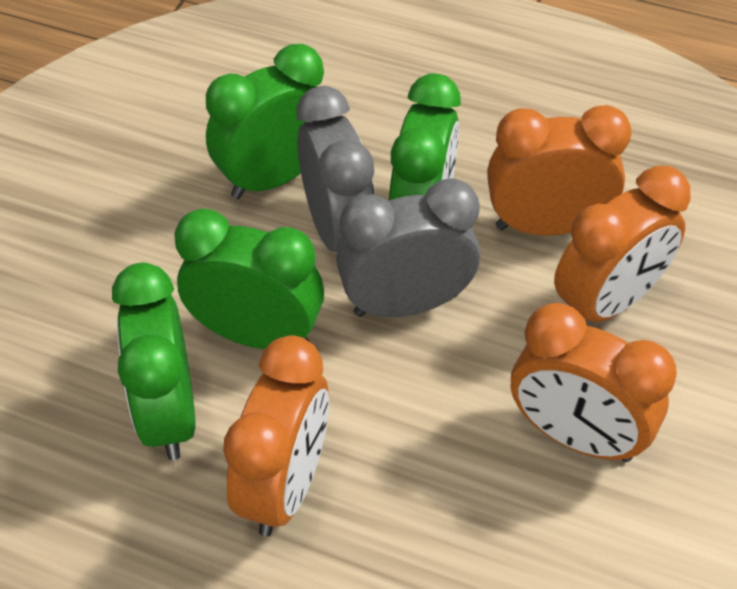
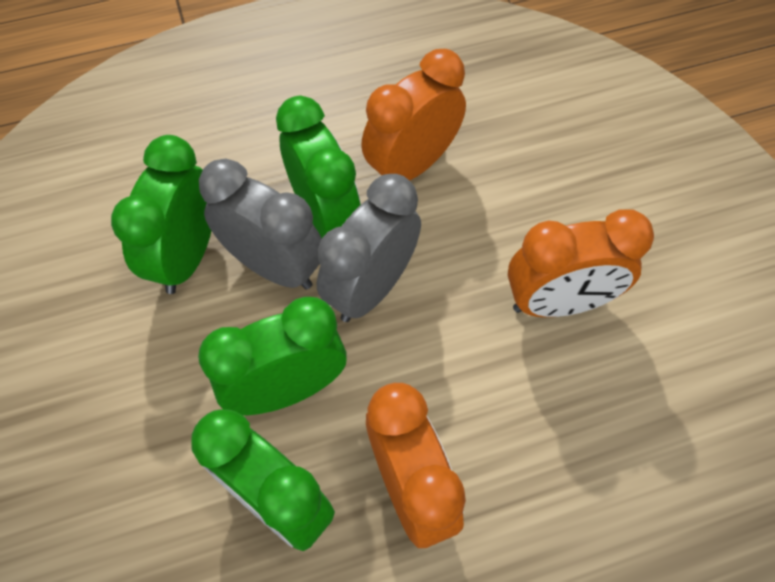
camera: 40 degrees left, 10 degrees up
orange clock [554,165,691,322] -> none

